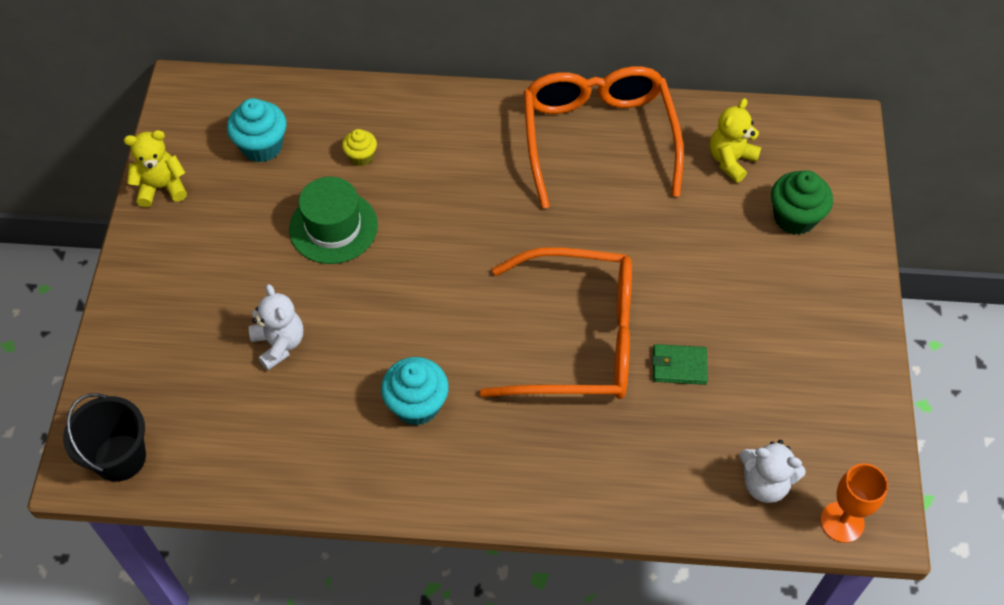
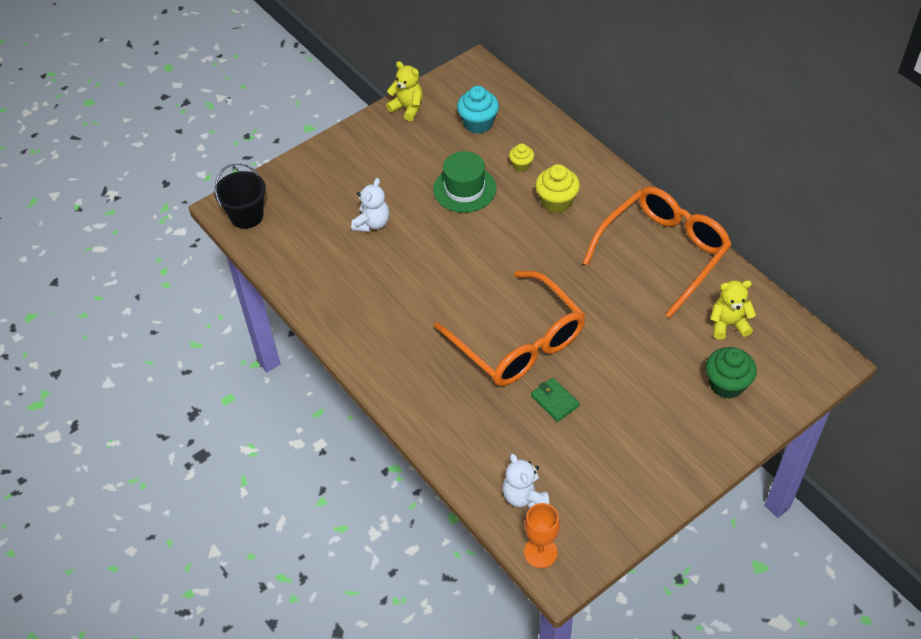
camera: 50 degrees right, 5 degrees down
turquoise cupcake [381,357,449,426] -> none
none -> yellow cupcake [535,164,580,213]

